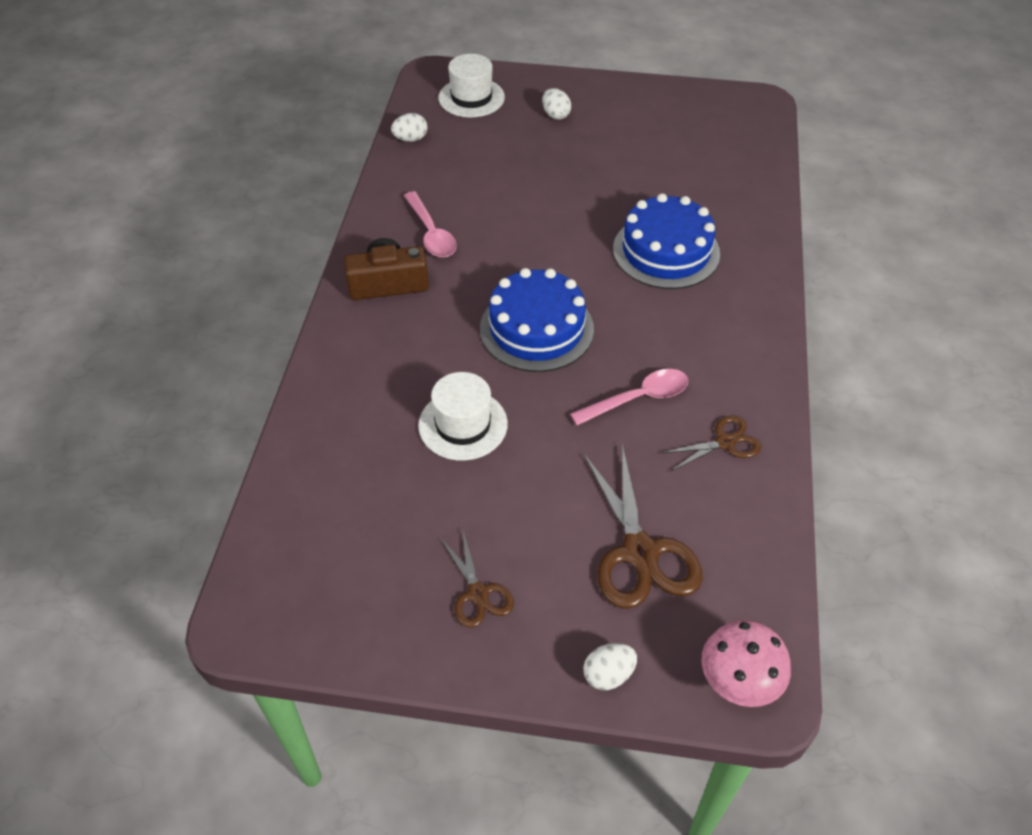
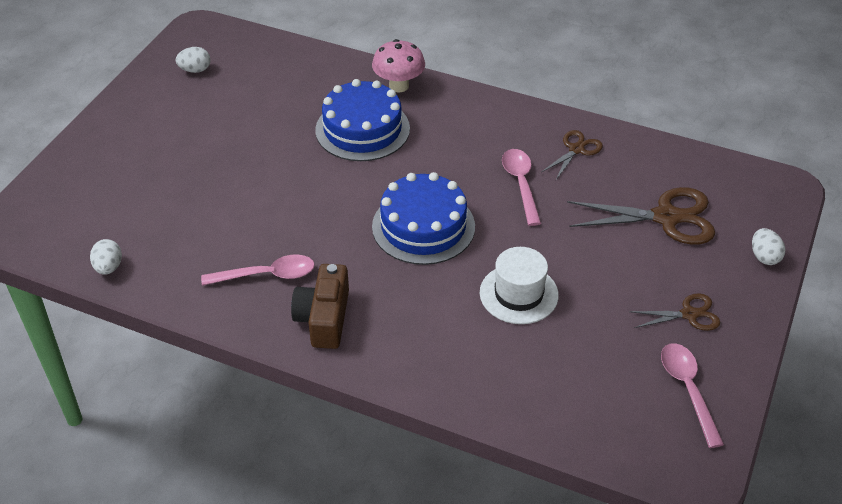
camera: 75 degrees left, 5 degrees down
white hat [438,54,505,118] -> none
white egg [542,88,571,120] -> white egg moved to [175,47,211,73]
brown scissors [661,415,761,471] -> brown scissors turned 45 degrees clockwise [542,130,603,180]
pink mushroom [701,620,791,707] -> pink mushroom moved to [372,39,425,92]
none -> pink spoon [661,343,724,448]

